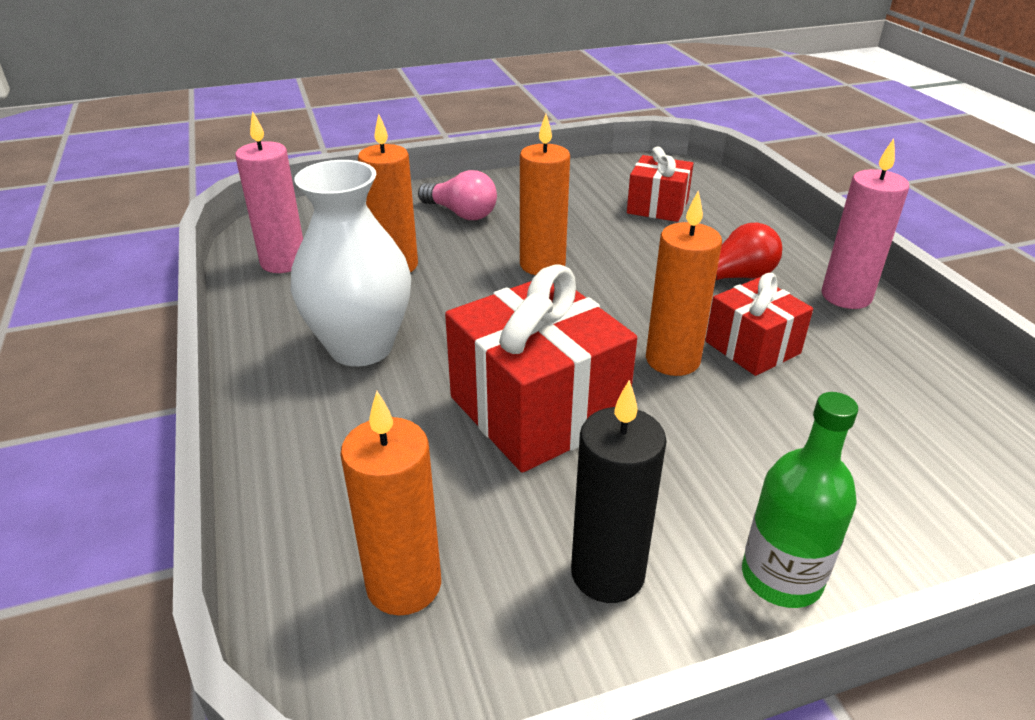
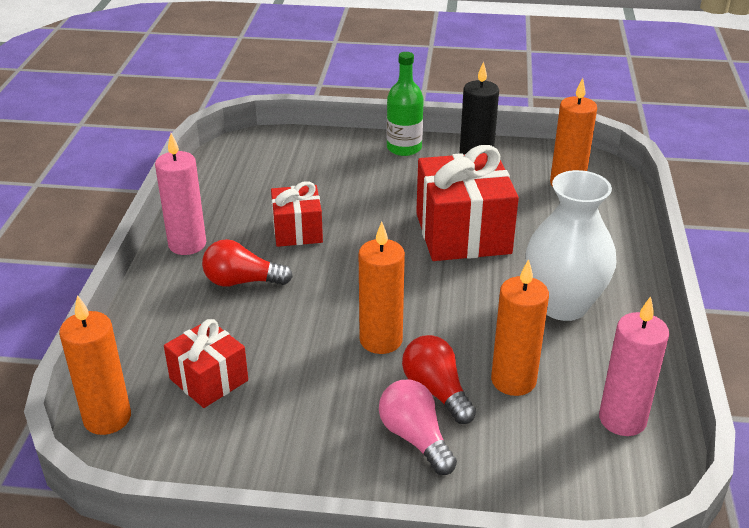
camera: 155 degrees left, 0 degrees up
orange candle [646,191,722,376] -> orange candle moved to [59,295,131,435]
none -> red light bulb [402,335,476,424]

